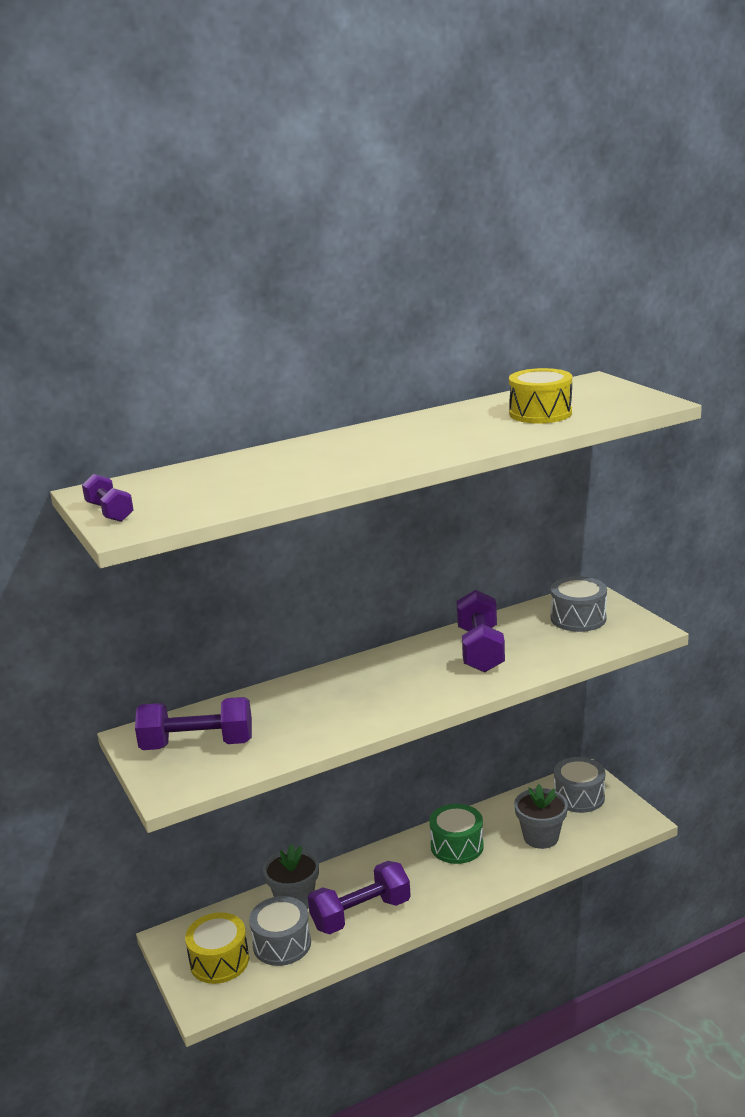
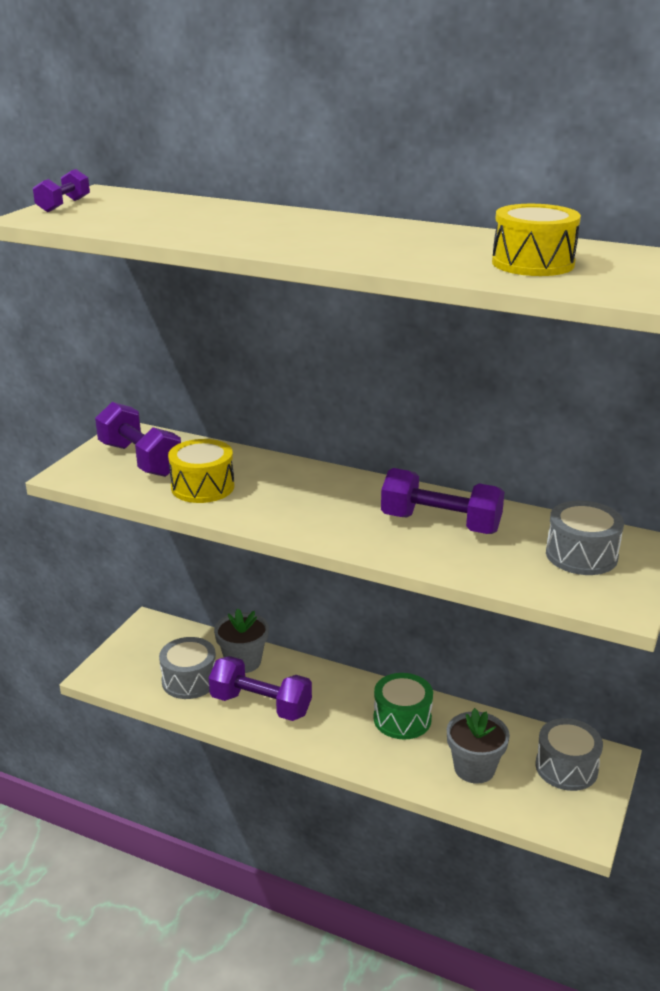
camera: 50 degrees right, 5 degrees up
yellow drum [185,912,249,984] -> yellow drum moved to [168,439,234,503]
purple dumbbell [456,590,505,673] -> purple dumbbell turned 60 degrees clockwise [381,468,505,534]

